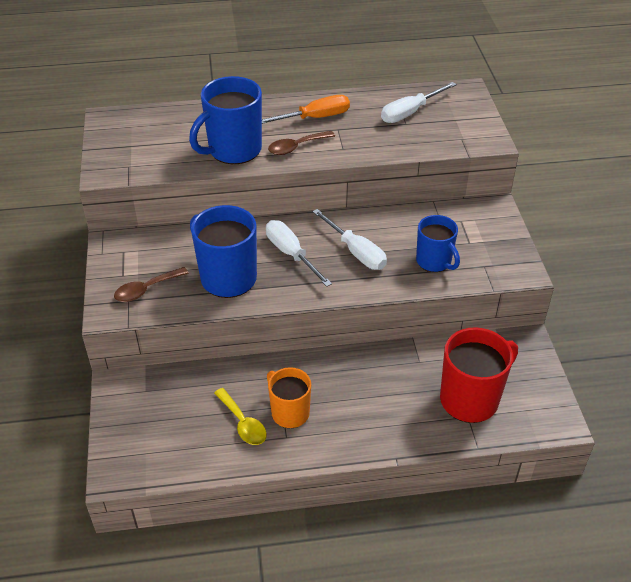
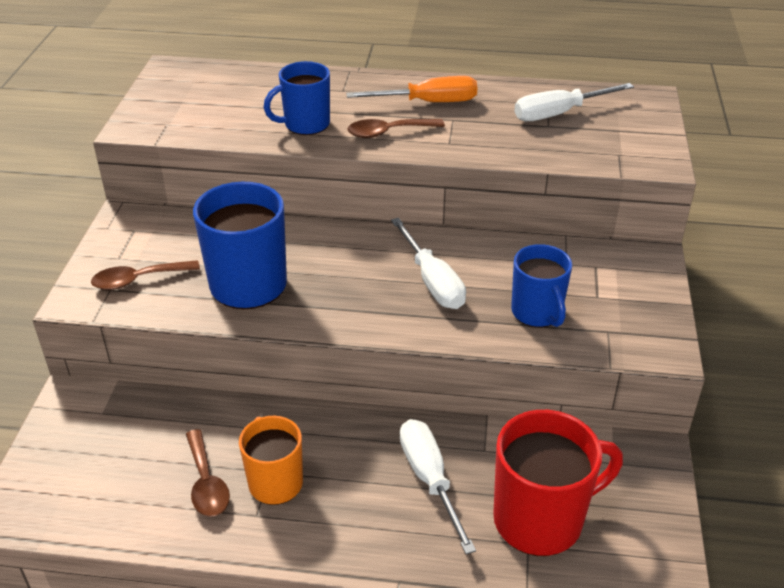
camera: 15 degrees right, 5 degrees down
blue mug [189,76,262,164] -> blue mug [264,61,330,135], size x0.64
yellow spoon [214,388,267,445] -> brown spoon [186,429,230,517]
white screwdriver [266,220,332,287] -> white screwdriver moved to [400,419,476,554]

